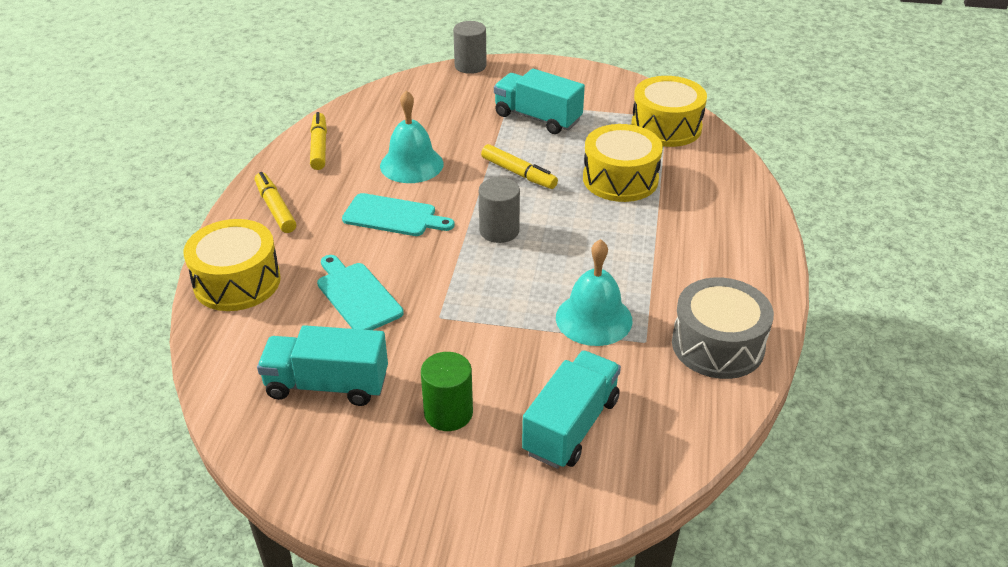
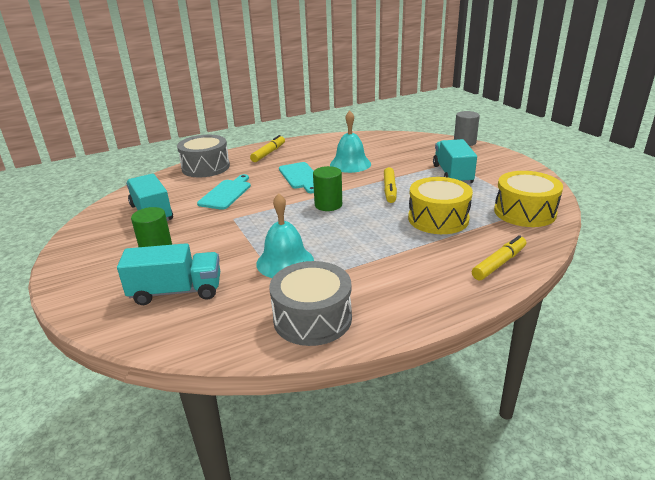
camera: 55 degrees right, 10 degrees down
yellow drum [183,219,281,311] -> grey drum [177,135,230,177]
yellow marker [310,112,327,170] -> yellow marker moved to [472,235,526,280]
grey cylinder [479,177,520,243] -> green cylinder [313,166,342,211]

